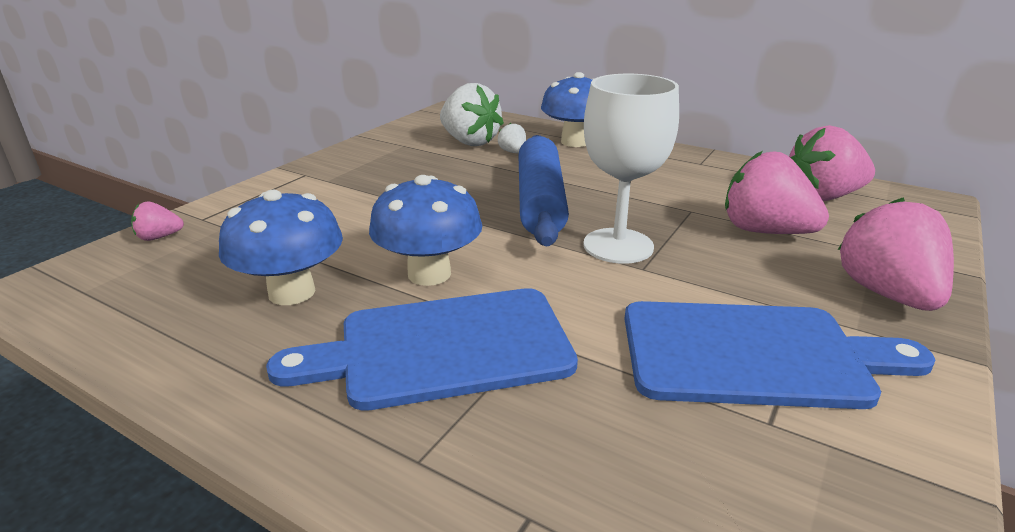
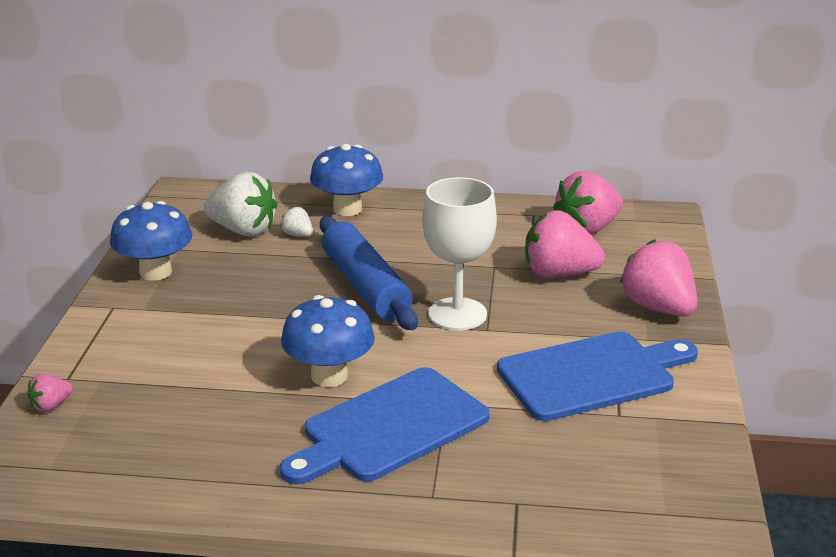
camera: 25 degrees left, 0 degrees up
blue mushroom [219,190,343,305] -> blue mushroom moved to [110,201,193,281]

